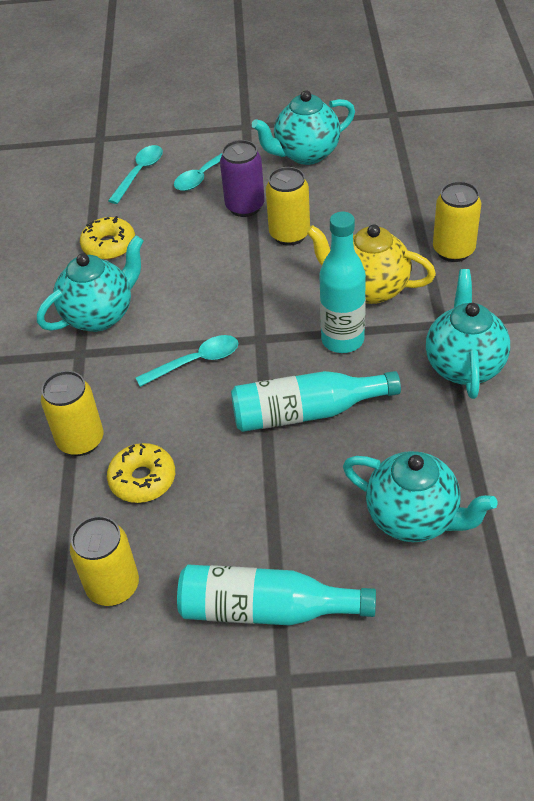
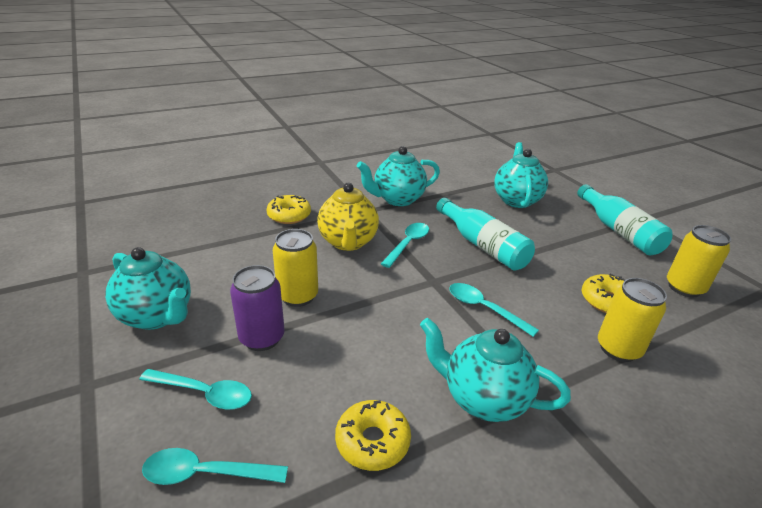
camera: 120 degrees left, 15 degrees down
turquoise bottle [319,212,366,353] -> turquoise spoon [381,223,429,268]
yellow can [433,181,481,262] -> yellow donut [267,195,311,224]

